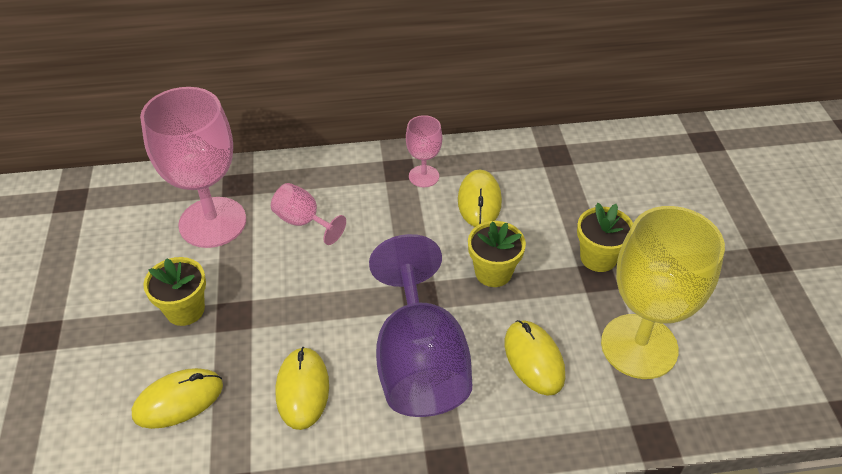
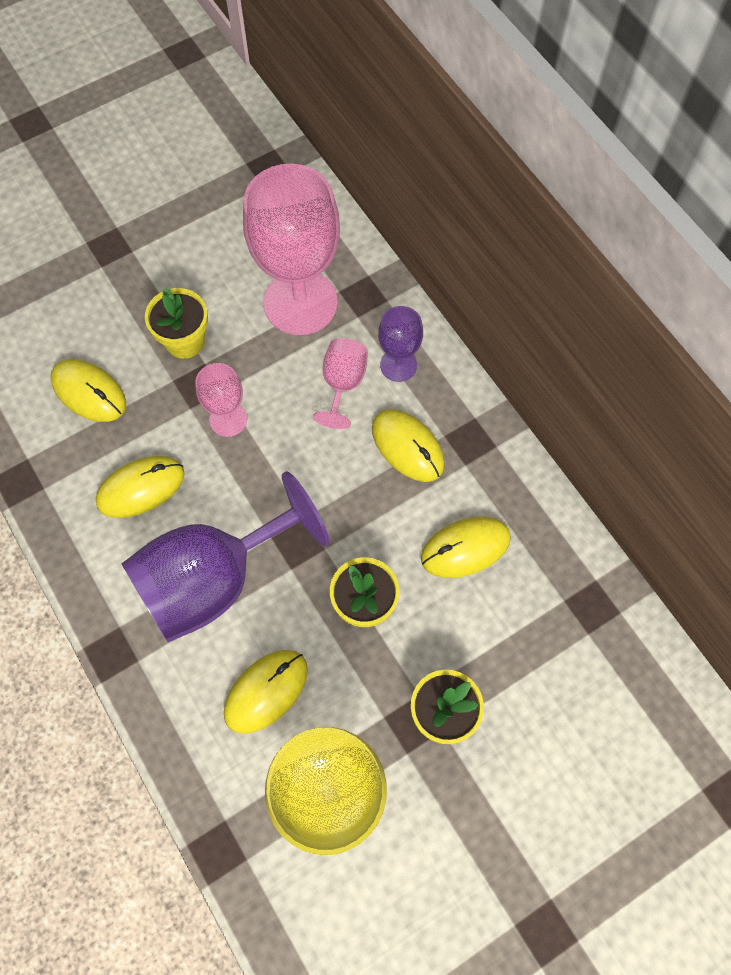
camera: 65 degrees right, 20 degrees up
pink goblet [406,115,442,187] -> pink goblet moved to [195,363,247,437]
none -> yellow mouse [372,409,445,482]
none -> purple goblet [378,306,423,382]

